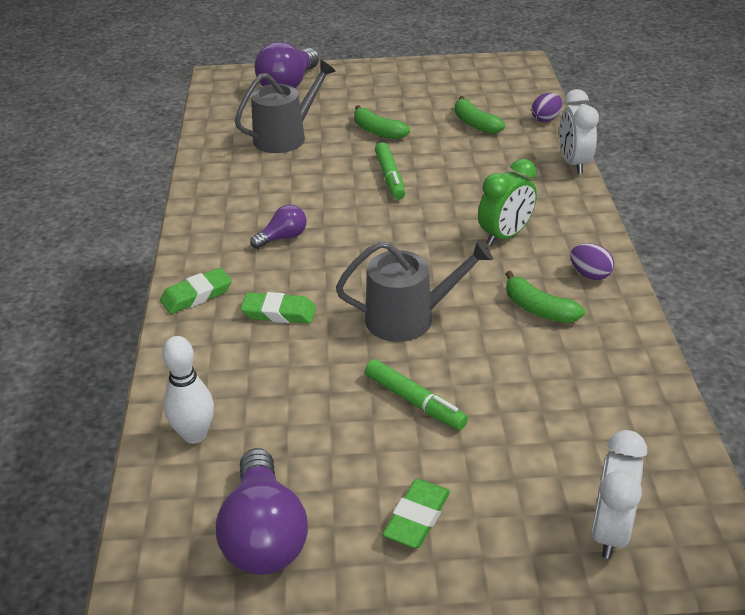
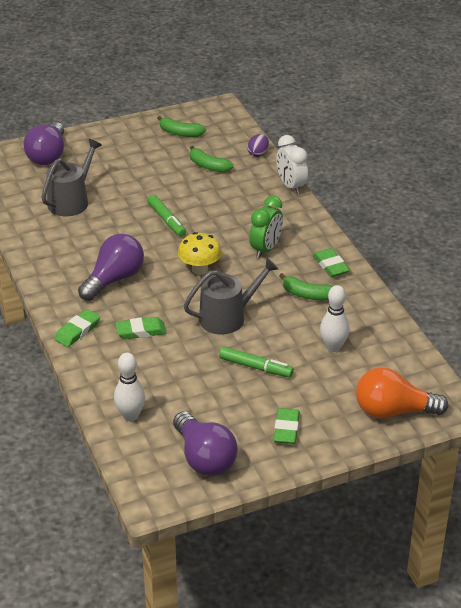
camera: 20 degrees left, 0 degrees up
purple light bulb [250,205,307,249] -> purple light bulb [78,234,144,301], size x1.86
green banana [354,105,410,139] -> green banana moved to [157,116,206,137]
purple egg [571,243,614,280] -> green eraser [313,248,350,277]
white clock [592,430,647,559] -> orange light bulb [356,367,448,418]
none -> yellow mushroom [178,232,222,275]
none -> white bowling pin [320,285,349,352]

